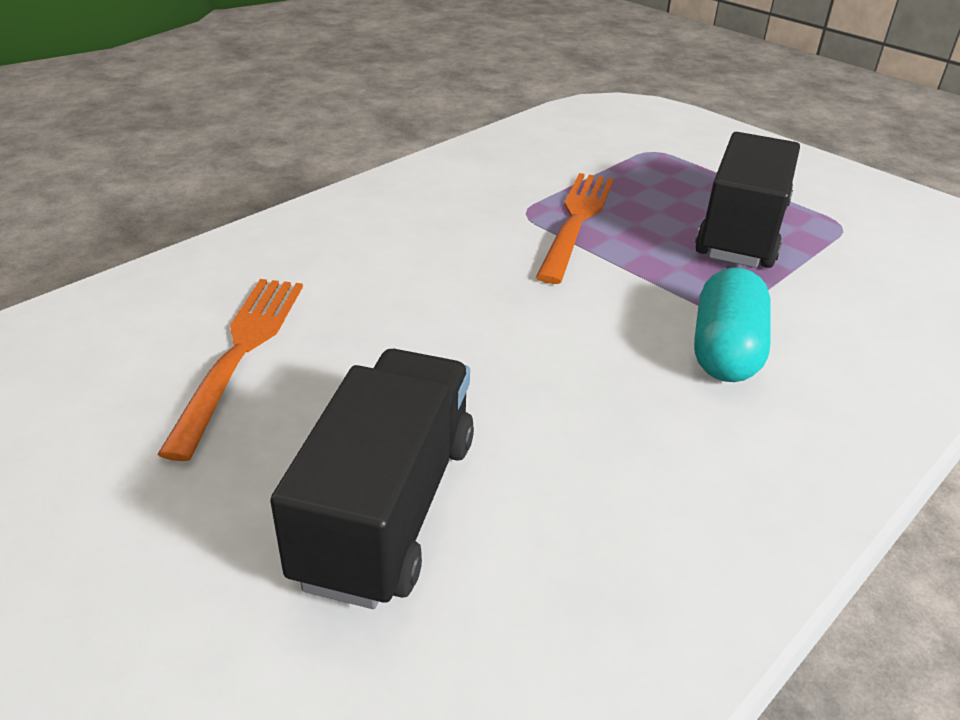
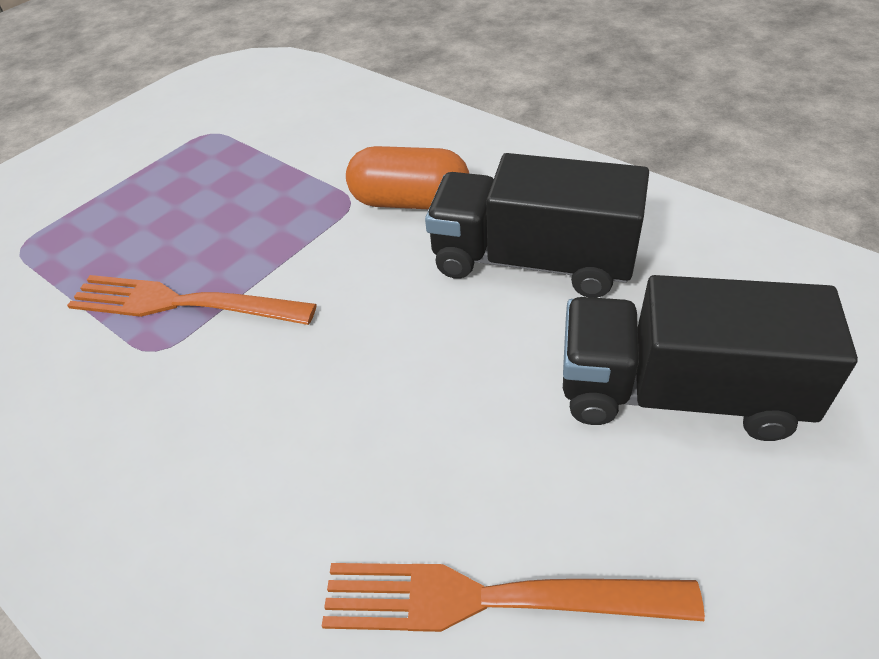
camera: 90 degrees left, 10 degrees up
turquoise capsule [694,268,771,382] -> orange capsule [346,146,469,210]
black truck [695,132,800,268] -> black truck moved to [425,153,649,298]

